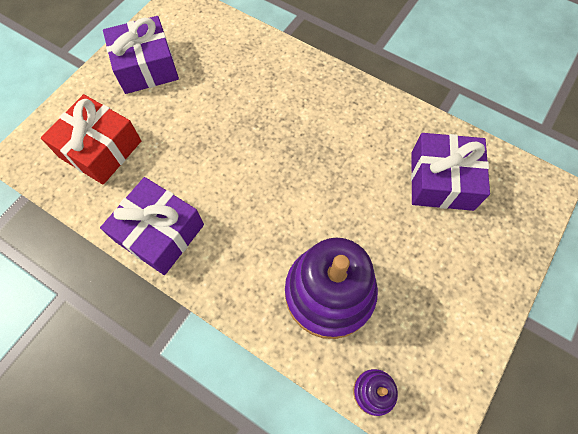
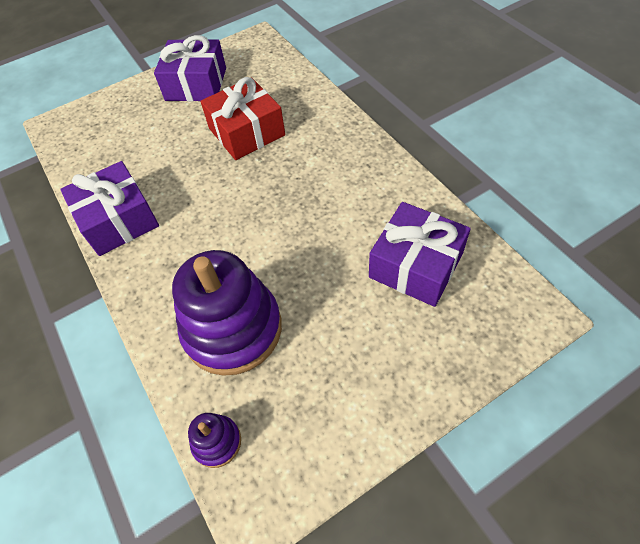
camera: 30 degrees right, 10 degrees down
red gift [41,94,141,185] -> red gift moved to [200,77,285,160]

